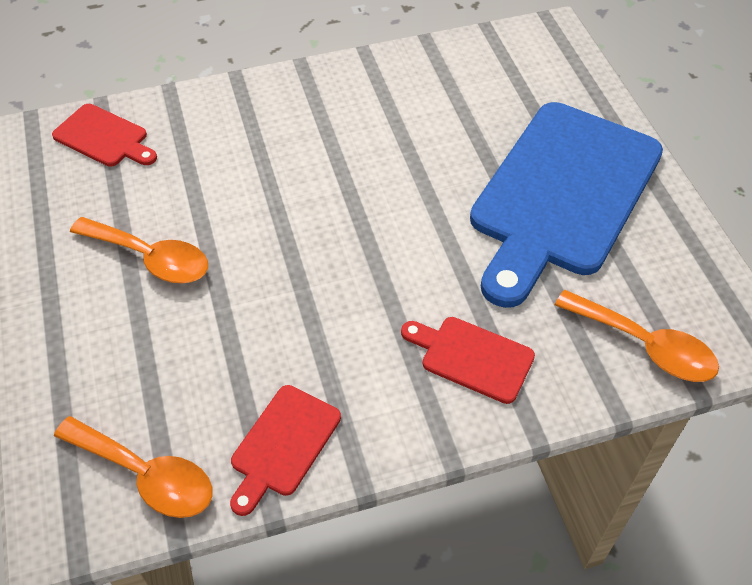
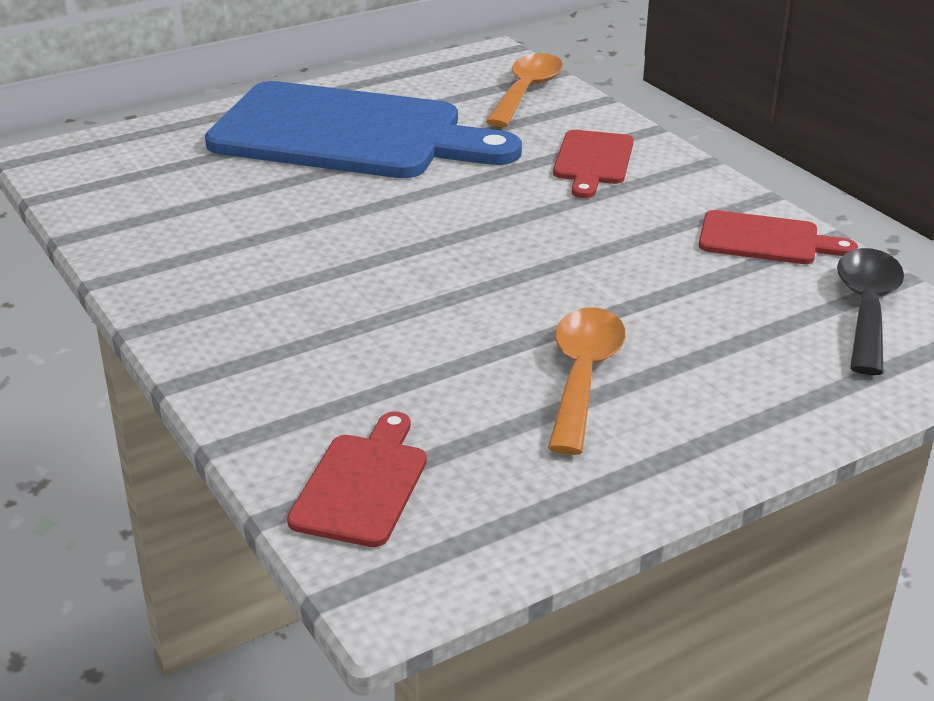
camera: 105 degrees left, 20 degrees down
orange spoon [54,416,212,518] -> black spoon [837,248,904,375]

